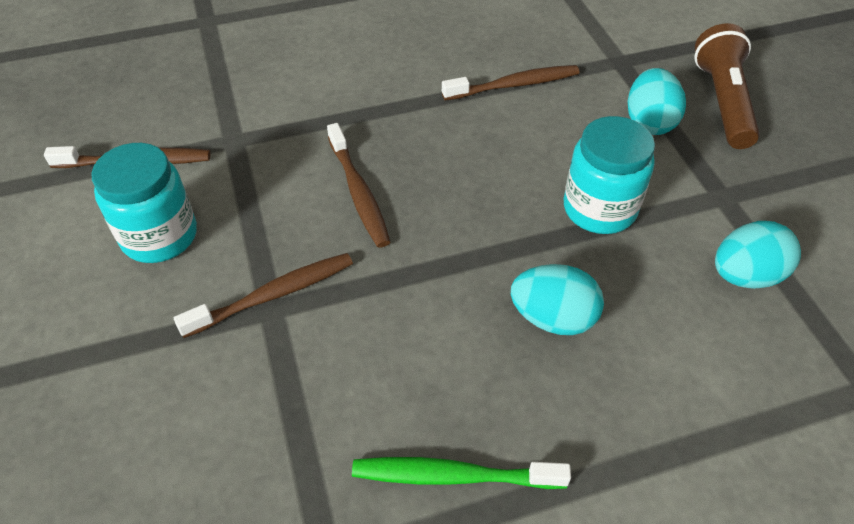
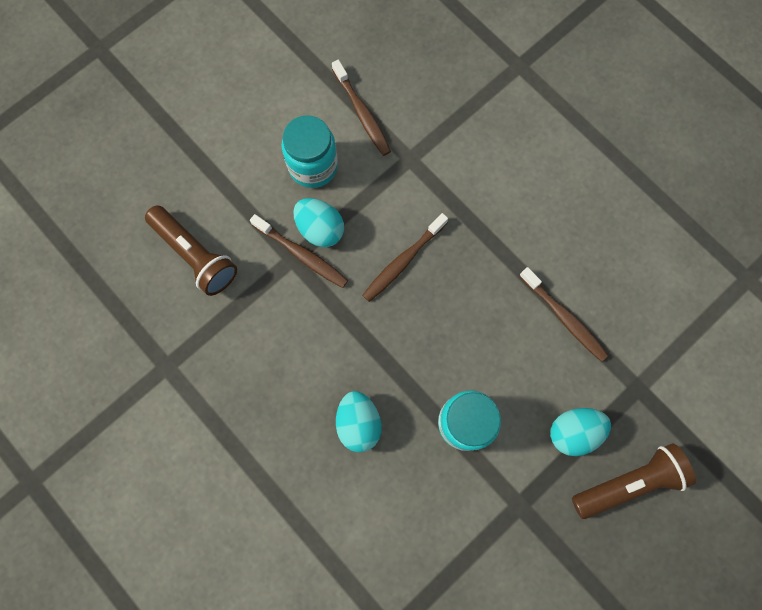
camera: 65 degrees right, 25 degrees up
green toothbrush [352,457,571,489] -> none
turquoise egg [715,221,801,289] -> turquoise egg moved to [293,198,344,247]
none -> brown flashlight [145,205,237,296]

